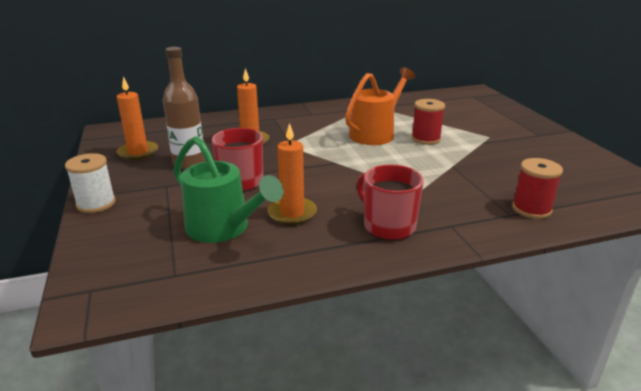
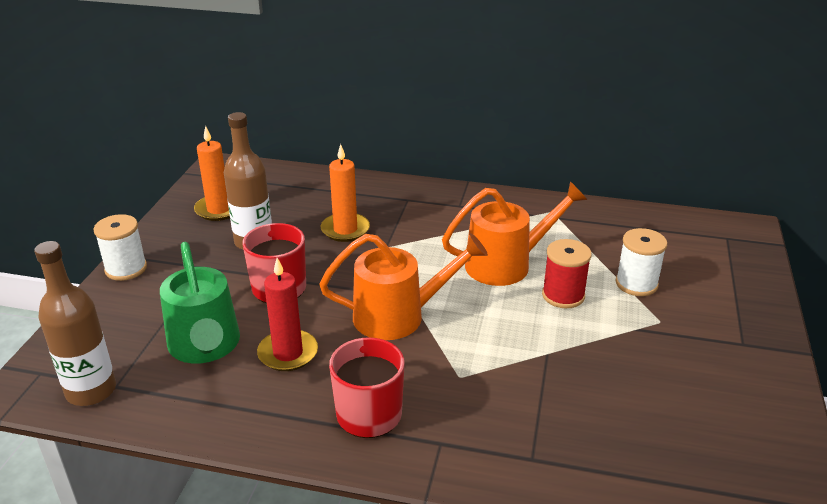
camera: 30 degrees right, 5 degrees up
orange candle [267,123,317,225] -> red candle [257,258,318,371]
red spool [512,158,563,219] -> none
none -> brown bottle [34,241,116,406]
none -> orange watering can [319,233,488,340]
none -> white spool [616,228,667,296]

